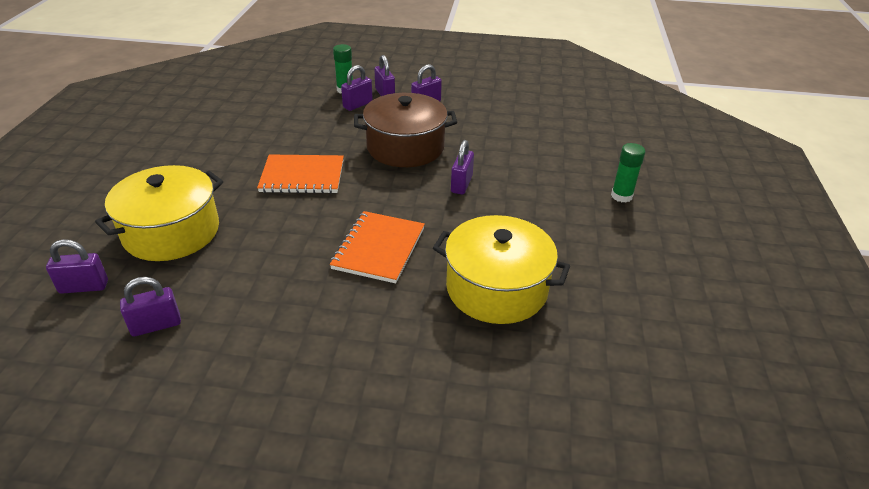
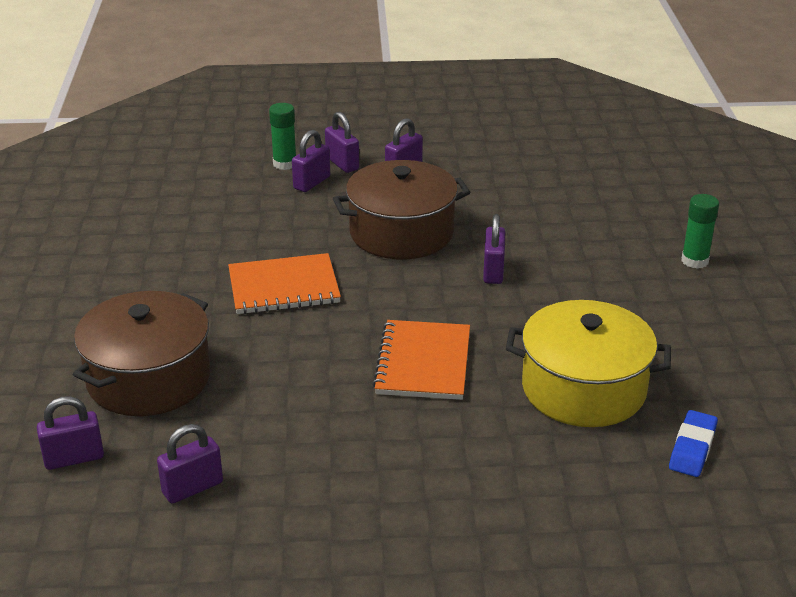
camera: 10 degrees left, 5 degrees down
yellow pot [95,165,223,261] -> brown pot [73,291,210,416]
none -> blue eraser [669,410,718,477]

